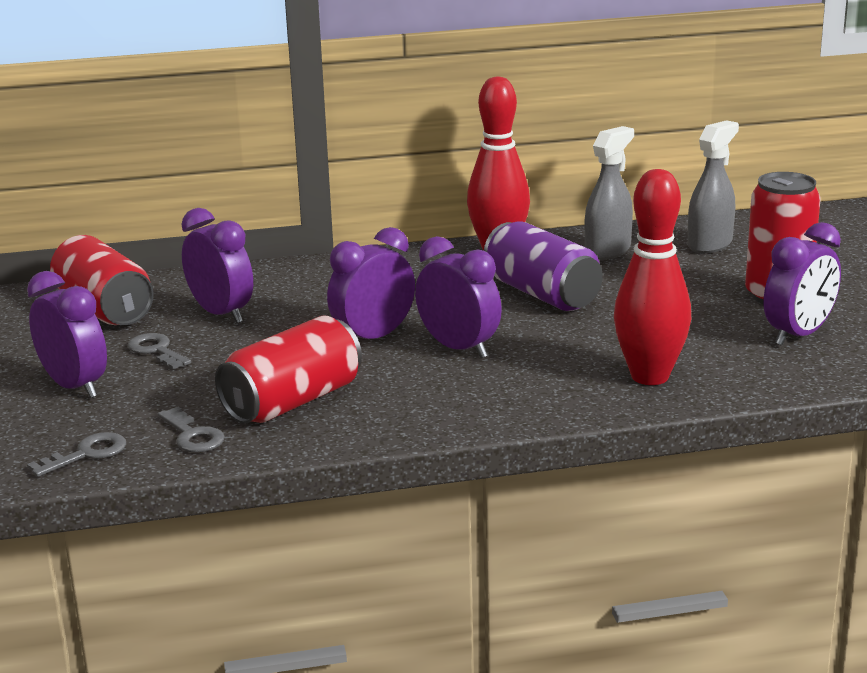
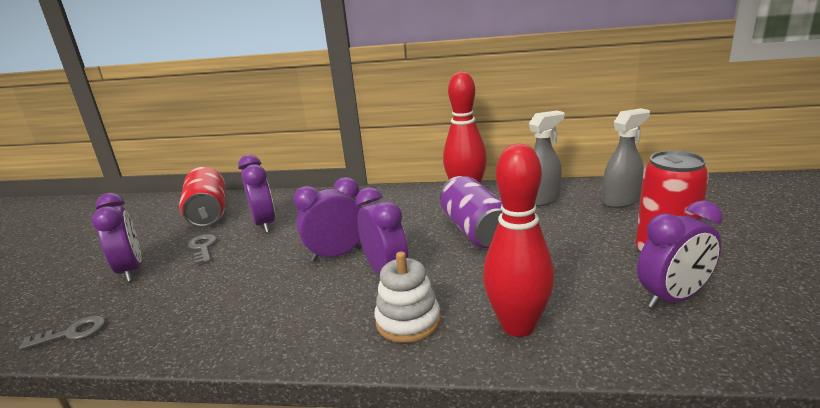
camera: 20 degrees right, 0 degrees up
grey key [158,407,225,453] -> none
red can [215,315,362,424] -> none
none -> white stacking toy [374,252,440,343]

